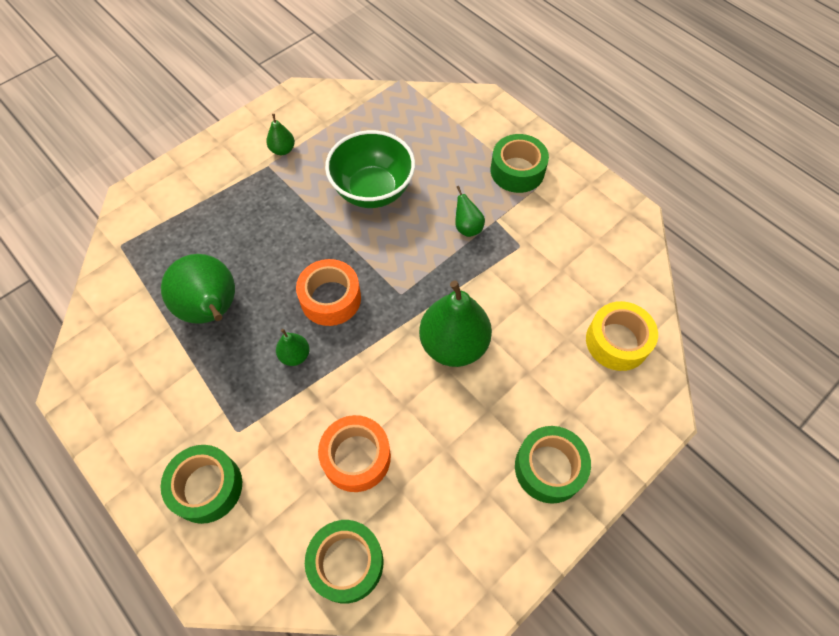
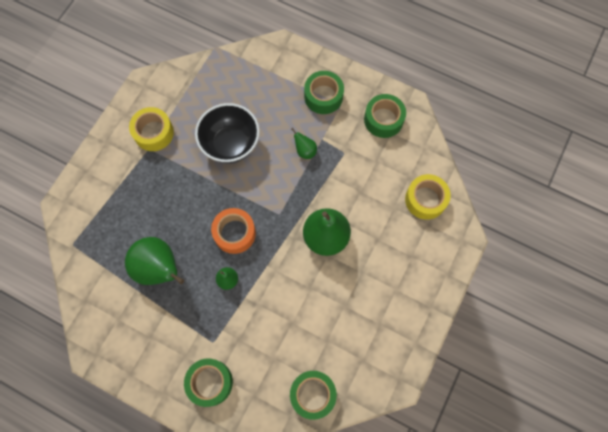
camera: 20 degrees left, 10 degrees up
green pear [266,114,295,155] -> yellow tape [129,107,174,151]
orange tape [318,415,391,492] -> none
green bowl [325,130,415,208] -> black bowl [195,103,260,163]
green tape [515,426,591,504] -> green tape moved to [364,94,406,138]

